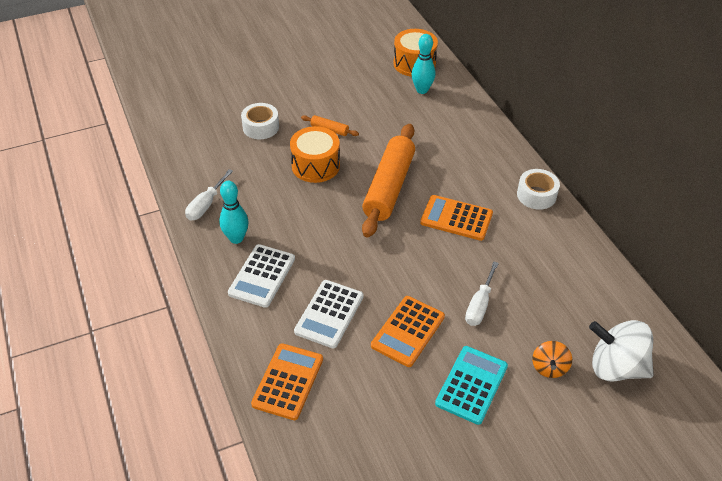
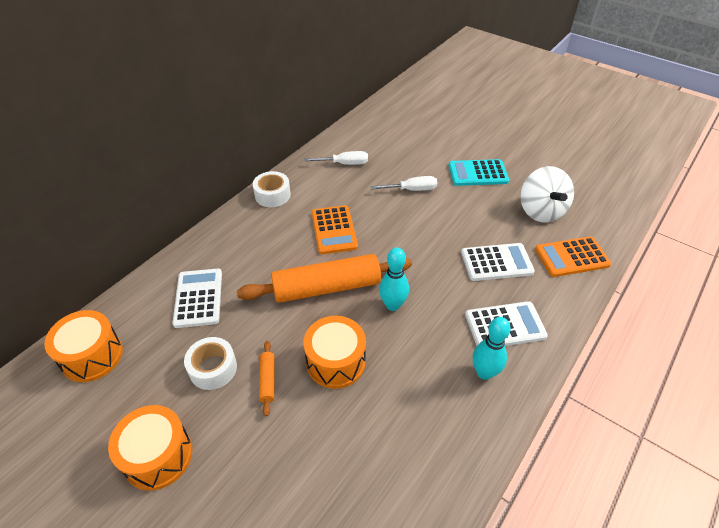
camera: 120 degrees left, 0 degrees up
white screwdriver [185,169,233,221] -> white screwdriver moved to [305,151,368,165]
white tape [241,103,279,139] -> white tape moved to [184,337,237,390]
orange calculator [371,296,445,367] -> none
turquoise bowling pin [411,34,435,94] -> turquoise bowling pin moved to [379,248,409,311]
orange spinning top [532,341,572,378] -> none
white spinning top [589,320,653,381] -> white spinning top moved to [520,166,574,222]
none -> orange drum [108,405,192,491]
none -> white calculator [172,269,222,328]

